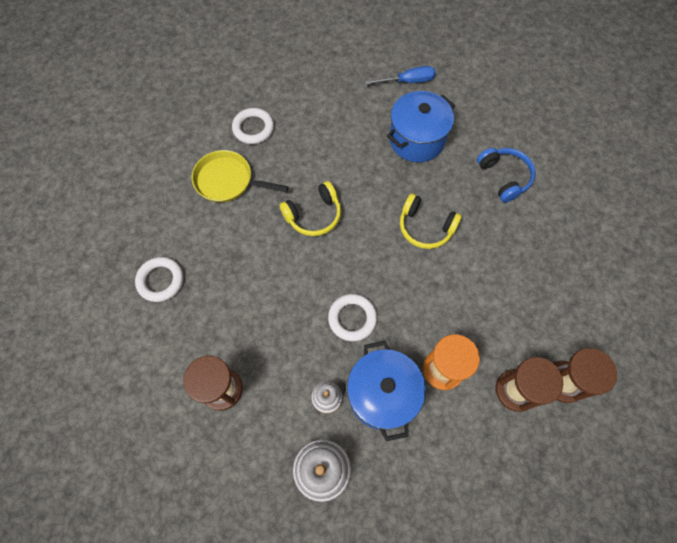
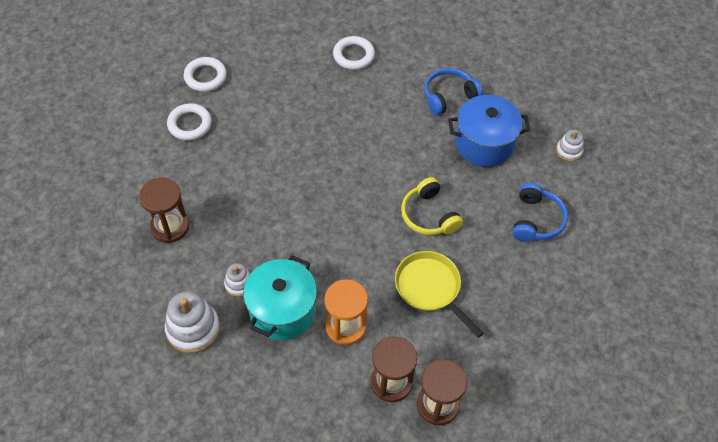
camera: 35 degrees right, 10 degrees down
yellow pan [192,150,289,203] -> yellow pan moved to [395,251,484,338]
yellow headphones [280,181,341,236] -> none
white ring [328,294,377,341] -> white ring moved to [184,57,227,92]
blue pot [347,341,426,441] -> turquoise pot [243,255,317,340]
blue screwdriver [365,66,436,85] -> none
none -> blue headphones [424,68,483,115]
none -> white stacking toy [556,129,584,162]

